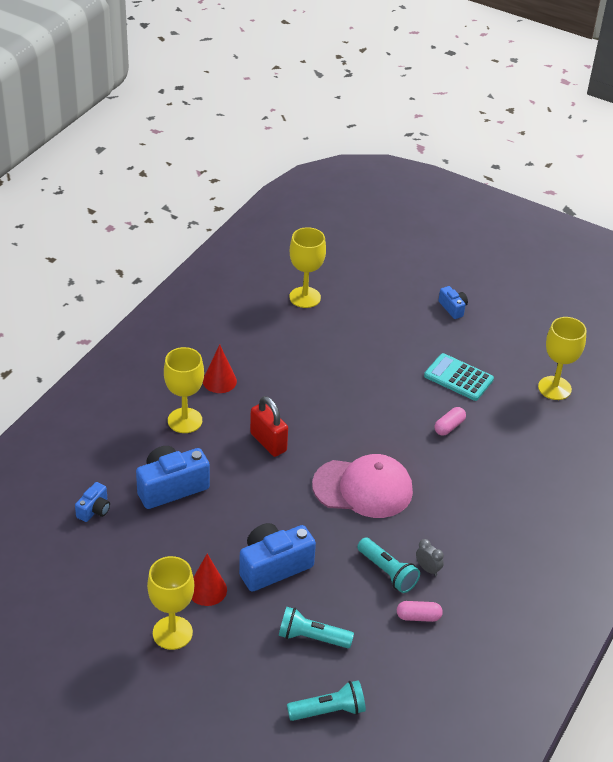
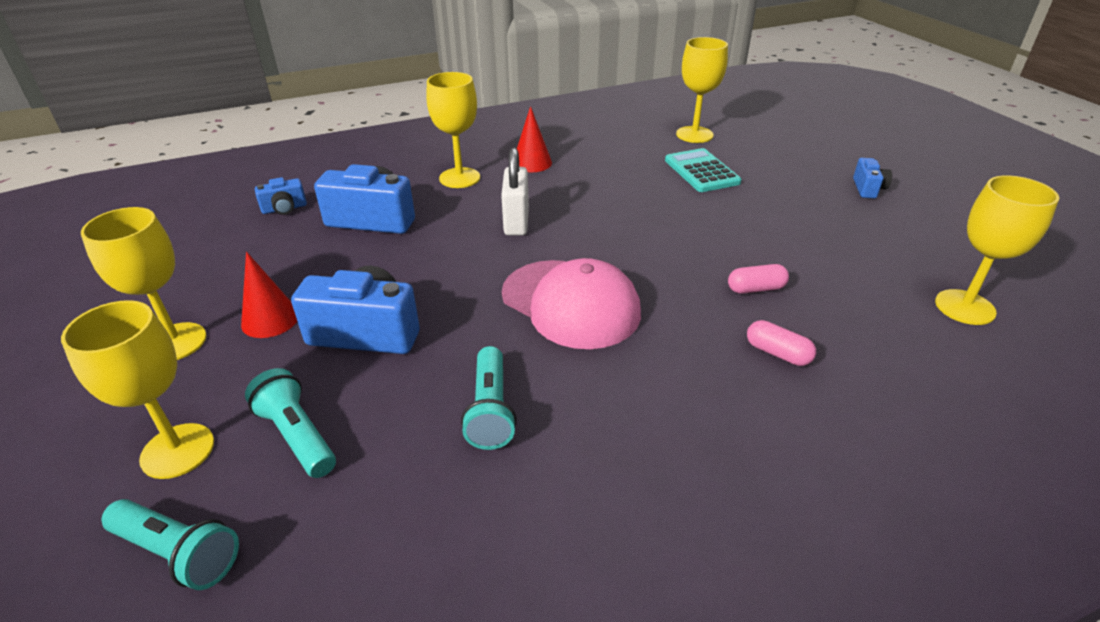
camera: 40 degrees right, 5 degrees down
red padlock [250,396,288,457] -> white padlock [501,147,529,236]
pink capsule [397,601,443,622] -> pink capsule moved to [747,320,816,366]
grey clock [416,539,444,576] -> none
turquoise calculator [424,353,494,401] -> turquoise calculator moved to [665,148,741,192]
none -> yellow goblet [61,300,214,479]

